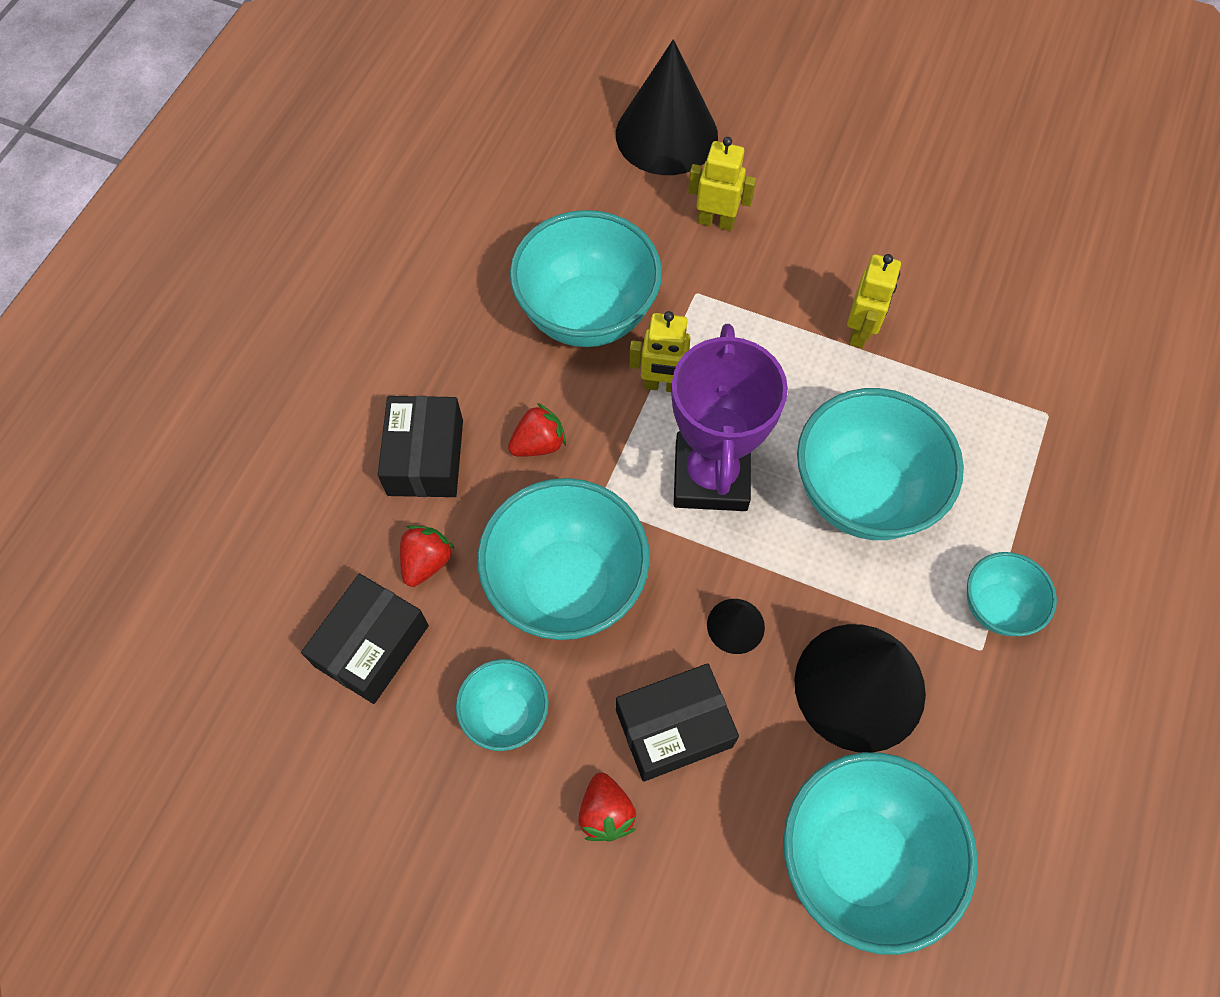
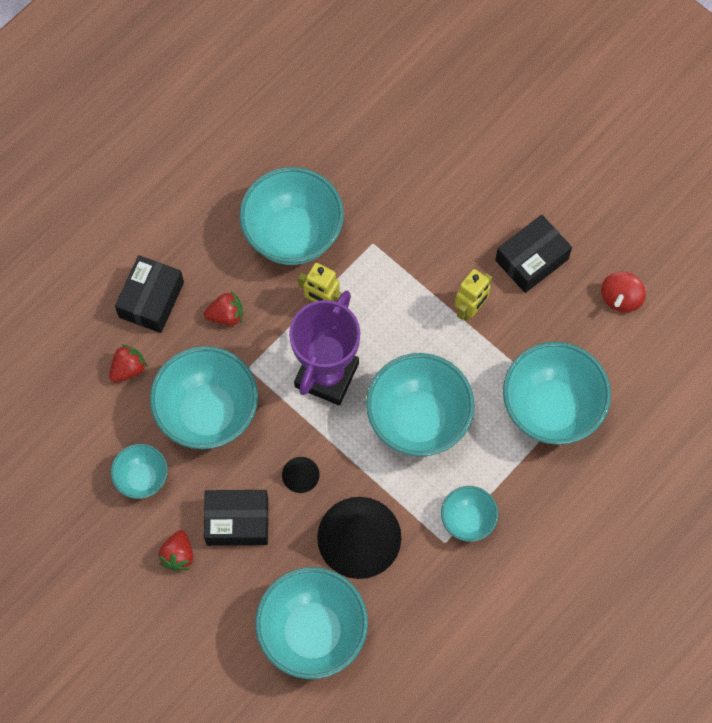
camera: 20 degrees right, 5 degrees up
black box [301,574,429,704] -> black box moved to [495,215,572,293]
black cone [616,39,718,175] -> none
yellow robot [688,137,756,231] -> none
none -> turquoise bowl [503,342,611,445]
none -> red spinning top [601,272,646,313]

